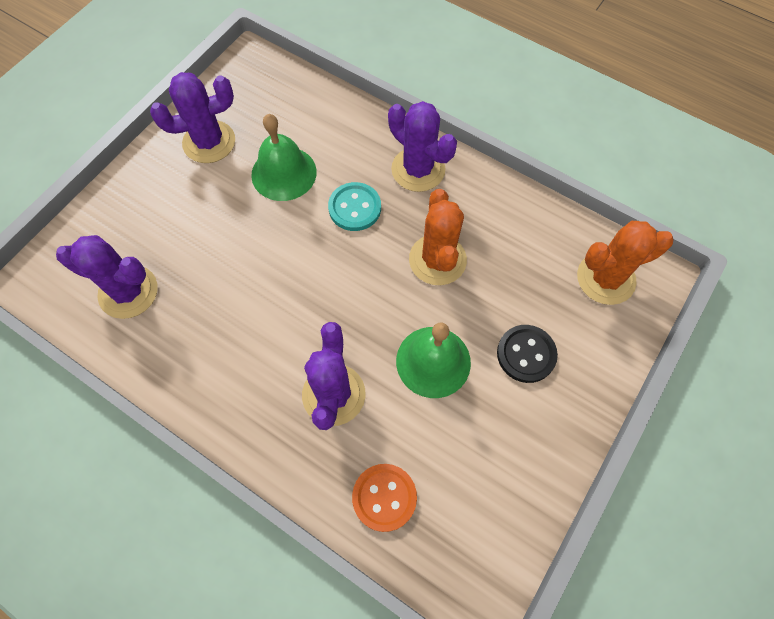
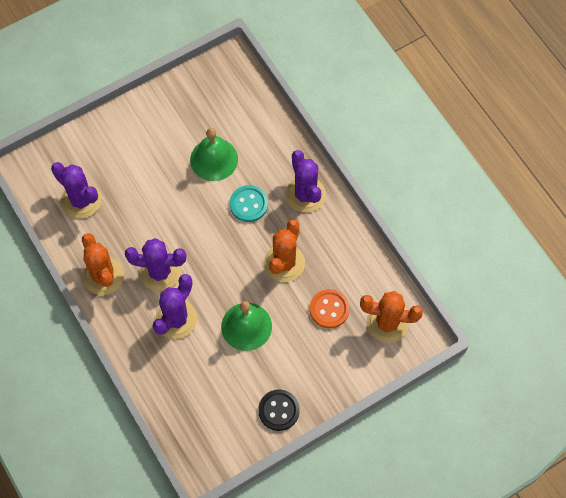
camera: 25 degrees right, 0 degrees up
purple cactus [150,72,235,163] -> purple cactus moved to [125,238,186,291]
orange button [352,464,417,532] -> orange button moved to [310,289,350,328]
black button [497,325,558,383] -> black button moved to [258,390,300,431]
none -> orange cactus [82,233,124,295]

